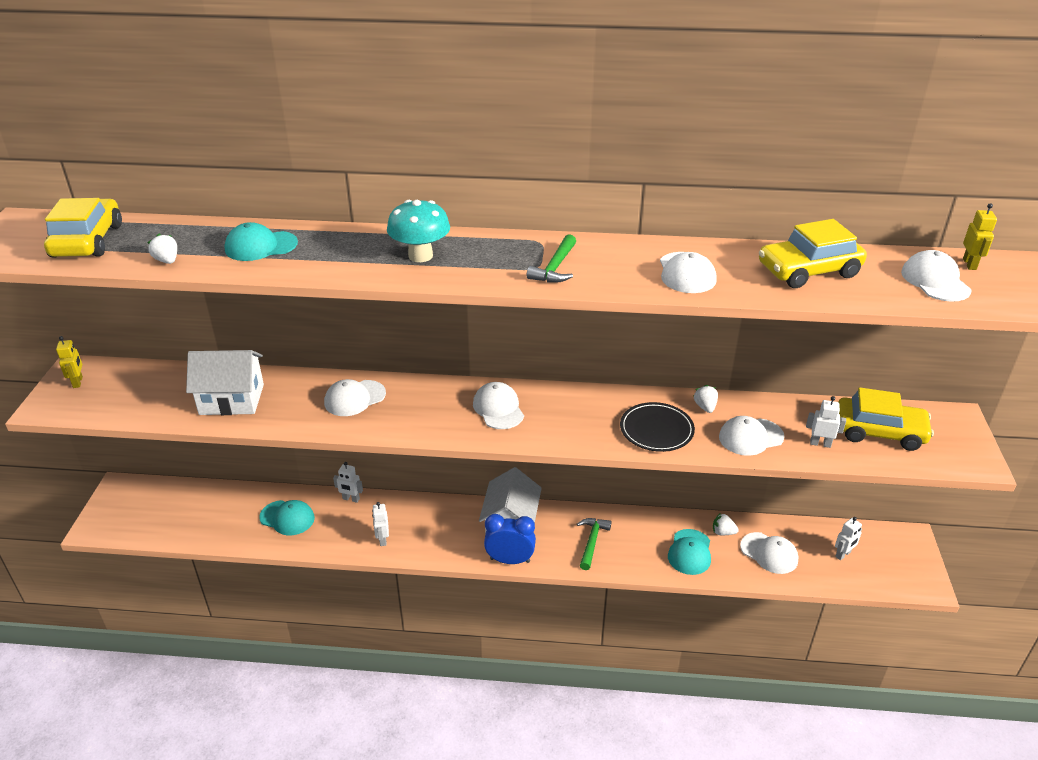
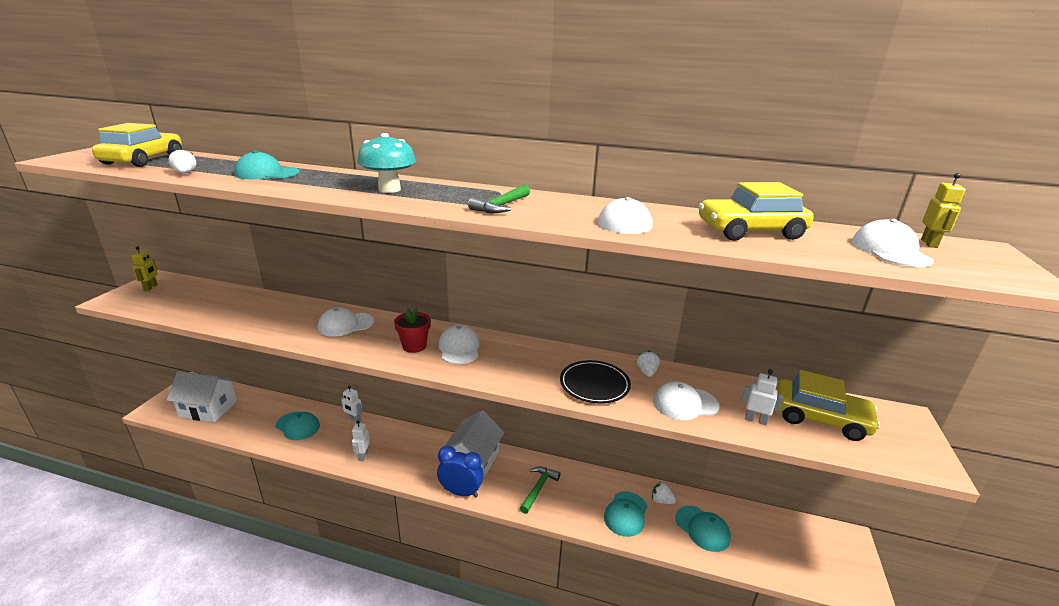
camera: 10 degrees right, 10 degrees down
white house [186,350,264,415] -> white house moved to [167,371,237,422]
white cap [740,532,799,574] -> turquoise cap [675,506,731,552]
white robot [835,517,862,560] -> none
none -> red flower pot [394,308,431,353]

